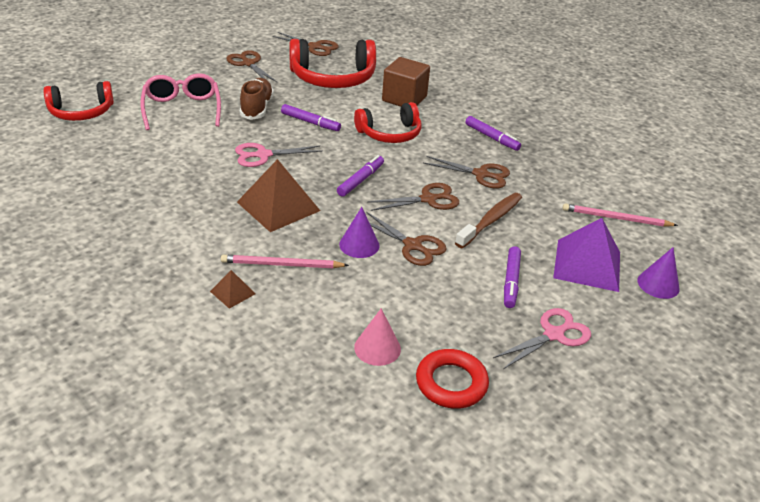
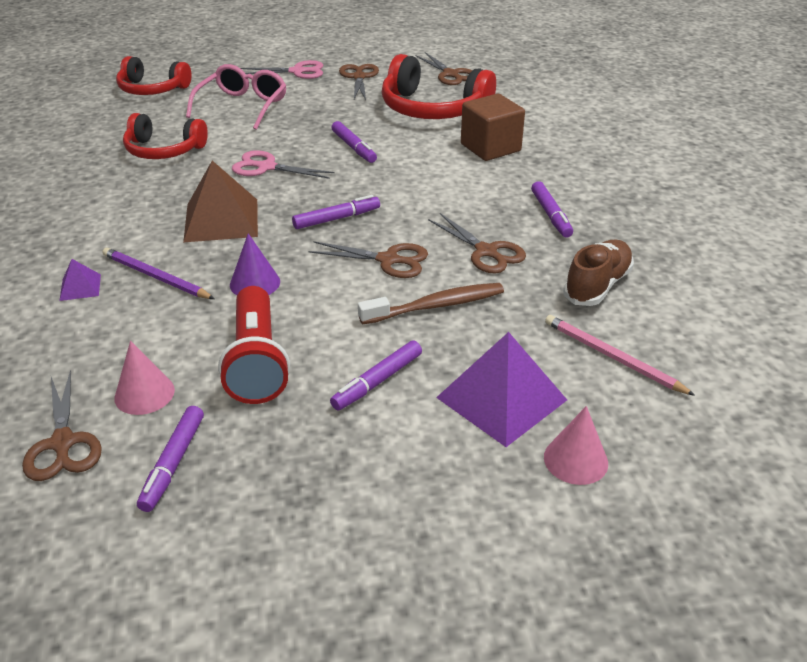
camera: 35 degrees right, 0 degrees up
brown pyramid [210,270,255,309] -> purple pyramid [59,259,101,301]
pink pencil [221,255,349,268] -> purple pencil [102,247,214,299]
brown shoe [240,78,274,120] -> brown shoe moved to [563,240,634,306]
red headphones [354,102,421,143] -> red headphones moved to [123,113,208,159]
brown scissors [366,212,447,266] -> brown scissors moved to [22,370,102,481]
red ring [416,349,489,409] -> purple marker [137,406,204,512]
pink scissors [493,308,591,369] -> pink scissors moved to [240,60,323,79]
purple cone [637,247,680,299] -> pink cone [544,406,608,485]
none -> red flashlight [218,286,290,404]

